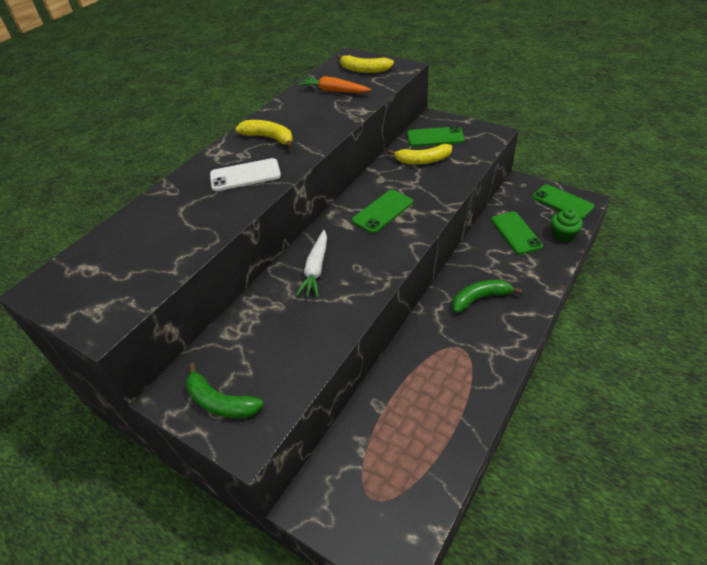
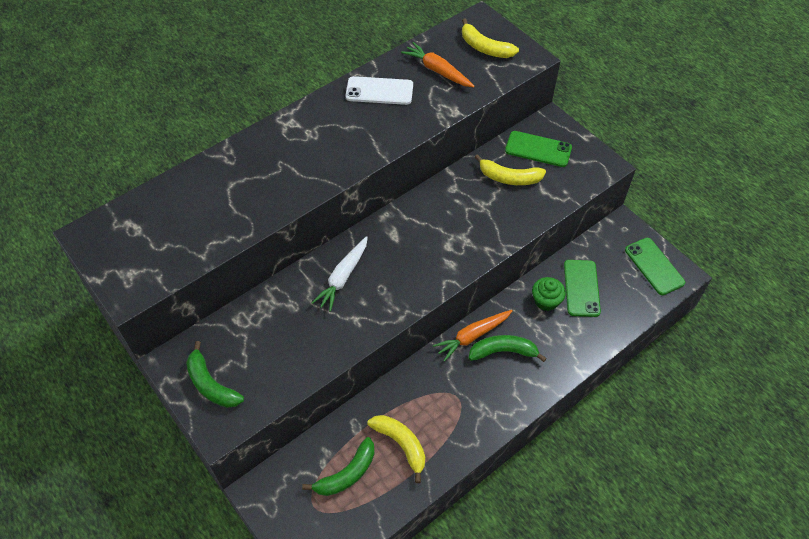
camera: 15 degrees right, 10 degrees up
white phone [210,158,281,191] -> white phone moved to [345,76,413,105]
yellow banana [235,120,293,149] -> yellow banana moved to [367,415,425,483]
green phone [352,190,413,233] -> none
green cupcake [551,208,583,241] -> green cupcake moved to [532,277,566,311]
none -> green banana [302,437,374,496]
none -> orange carrot [433,310,513,361]

